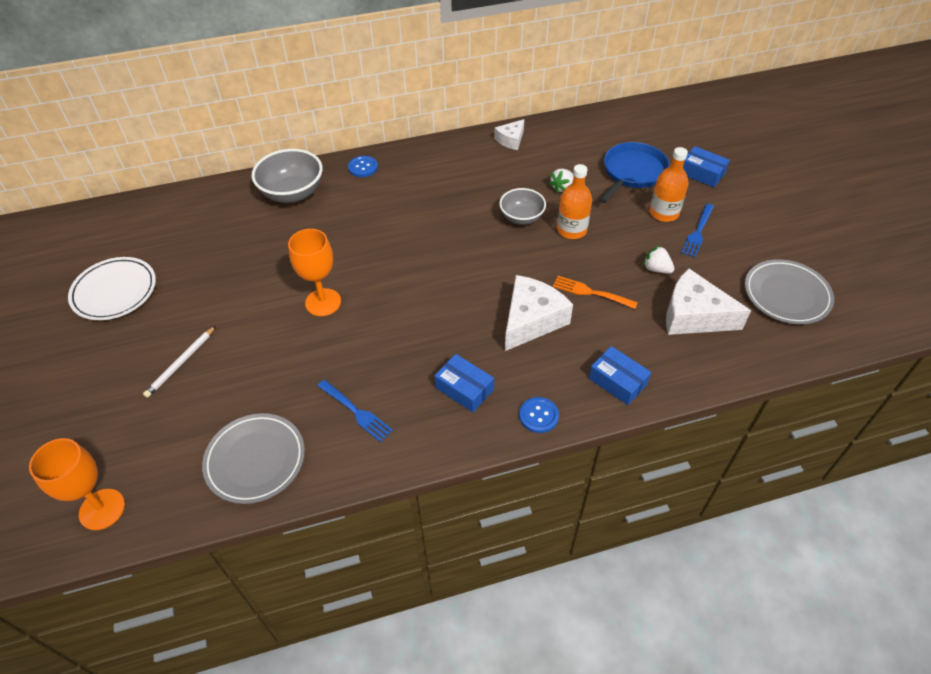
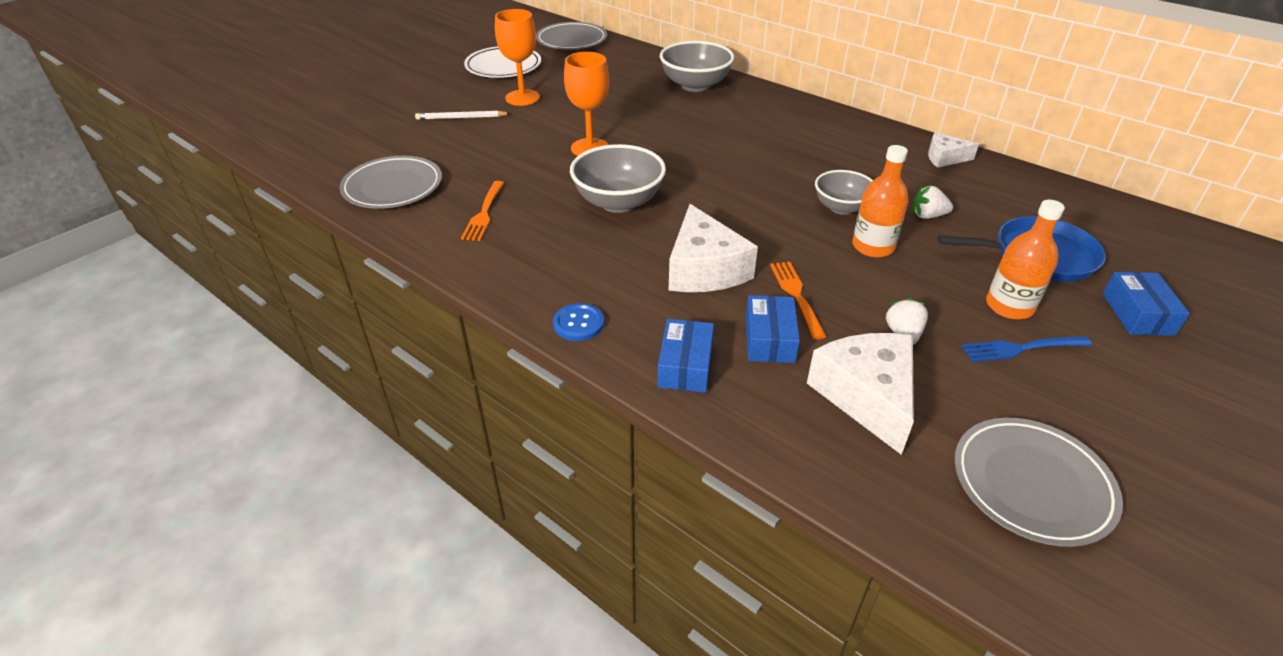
camera: 55 degrees right, 10 degrees down
orange goblet [29,438,125,530] -> orange goblet moved to [495,9,540,106]
blue fork [318,380,393,442] -> orange fork [461,181,504,241]
blue button [348,156,378,177] -> none
blue box [434,354,494,412] -> blue box moved to [746,295,800,363]
white cheese [505,275,573,351] -> white cheese turned 75 degrees clockwise [669,204,758,292]
none -> grey plate [536,22,607,50]
none -> grey bowl [570,144,666,213]

